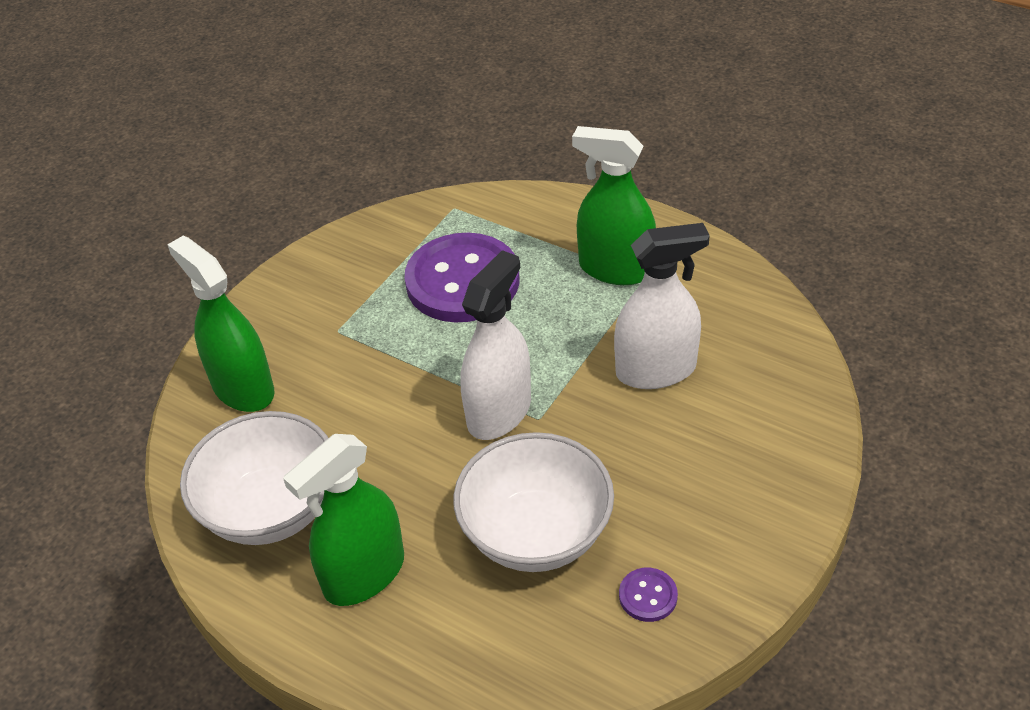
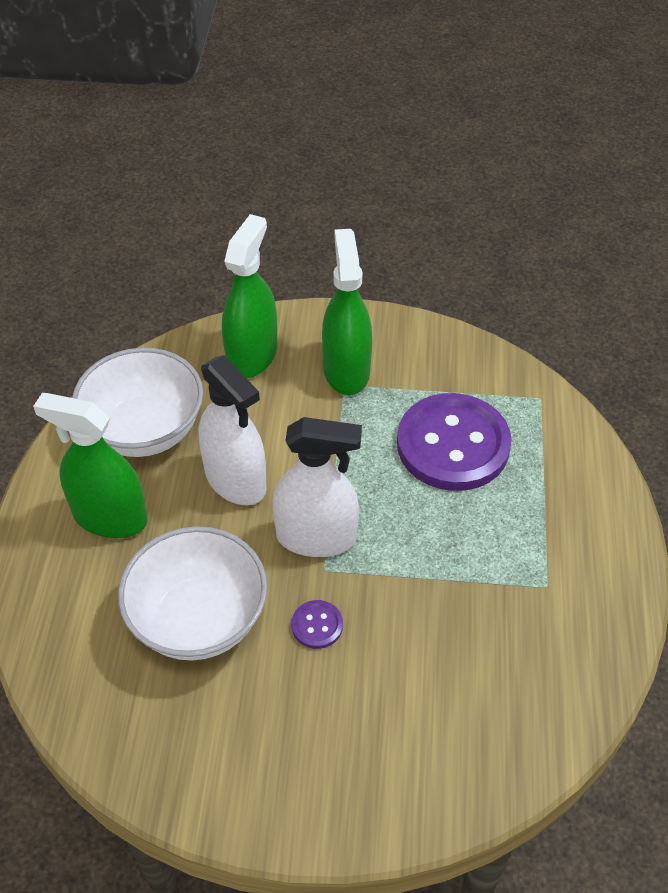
camera: 60 degrees right, 5 degrees up
green spray bottle [572,126,656,285] -> green spray bottle moved to [322,229,372,395]
white spray bottle [614,223,710,389] -> white spray bottle moved to [198,355,267,505]
purple button [619,568,678,622] -> purple button moved to [291,600,343,649]

